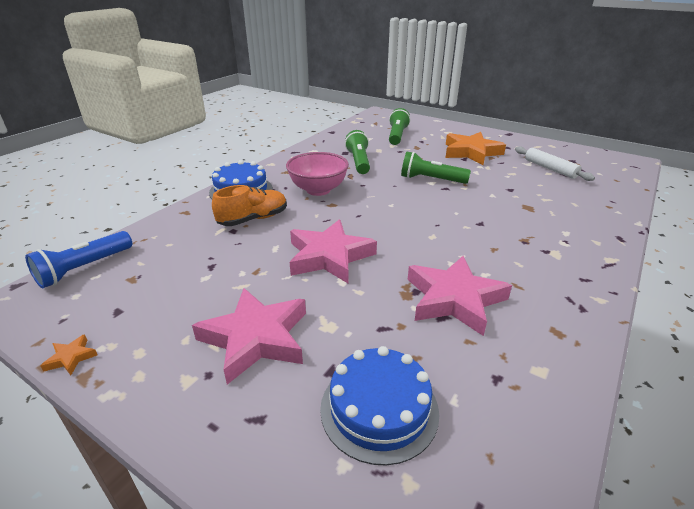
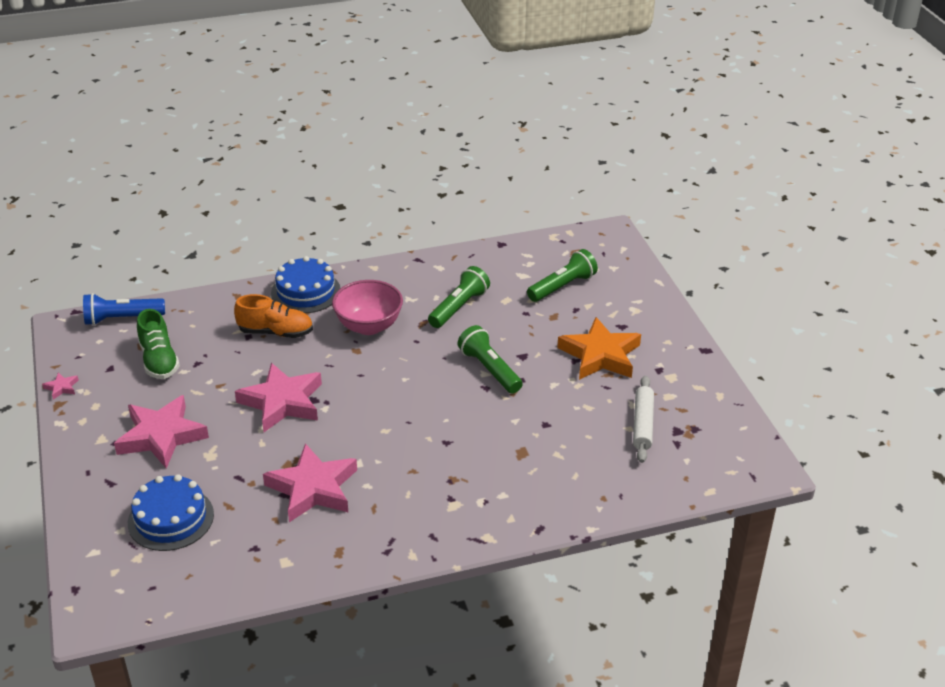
camera: 40 degrees right, 5 degrees up
orange star [40,334,97,375] -> pink star [42,373,79,400]
none -> green shoe [137,309,180,379]

